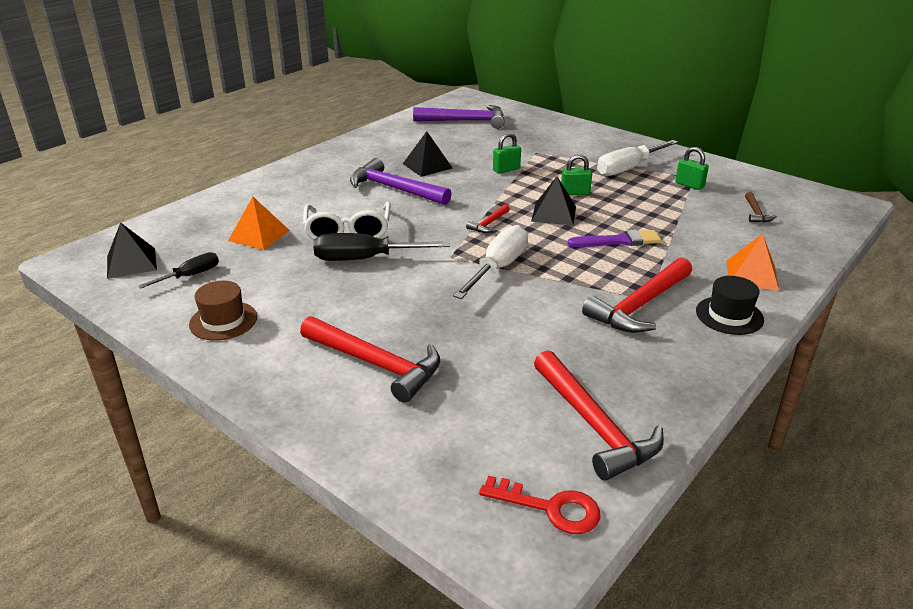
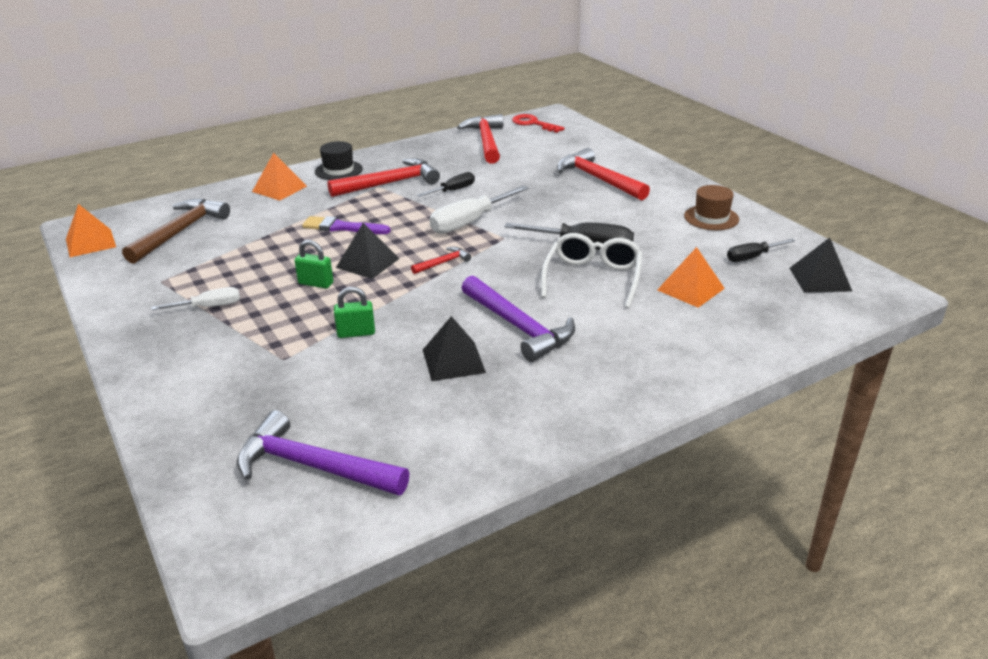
camera: 160 degrees left, 0 degrees up
white screwdriver [597,140,678,176] -> white screwdriver [151,287,240,310], size x0.59
green padlock [675,147,709,190] -> none
brown hammer [745,192,777,223] -> brown hammer [122,199,230,264], size x2.09
none -> orange pyramid [66,204,116,257]
none -> black screwdriver [417,172,475,197]

